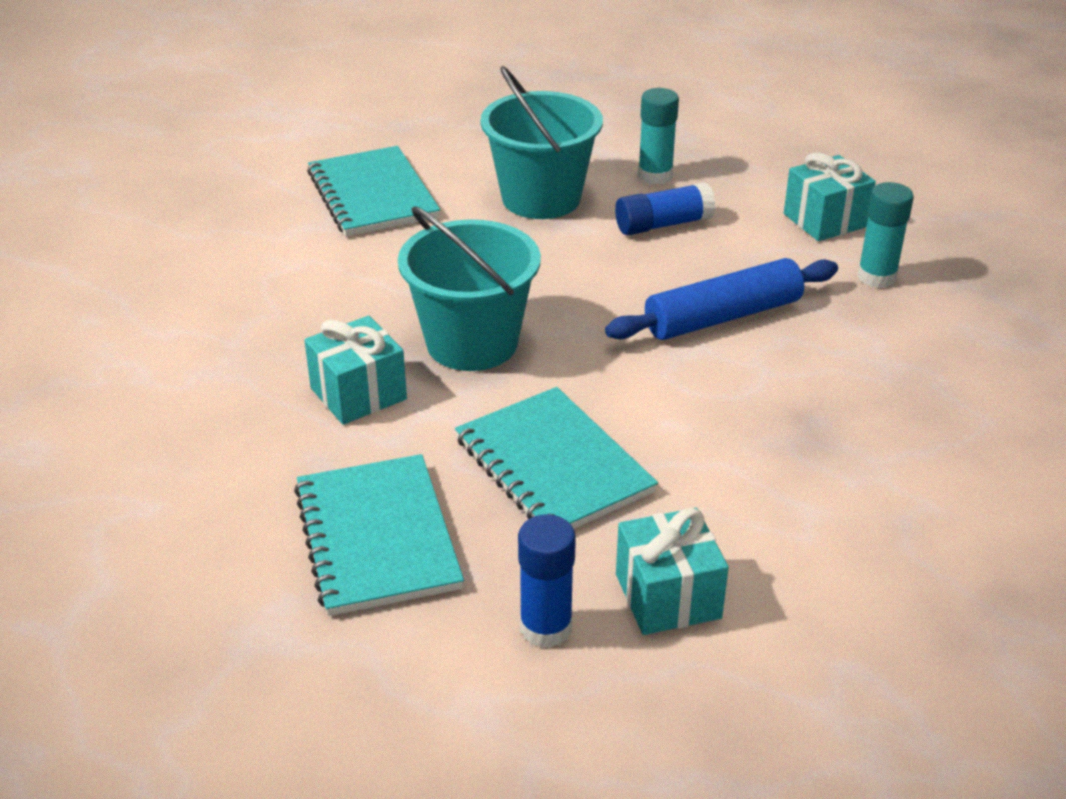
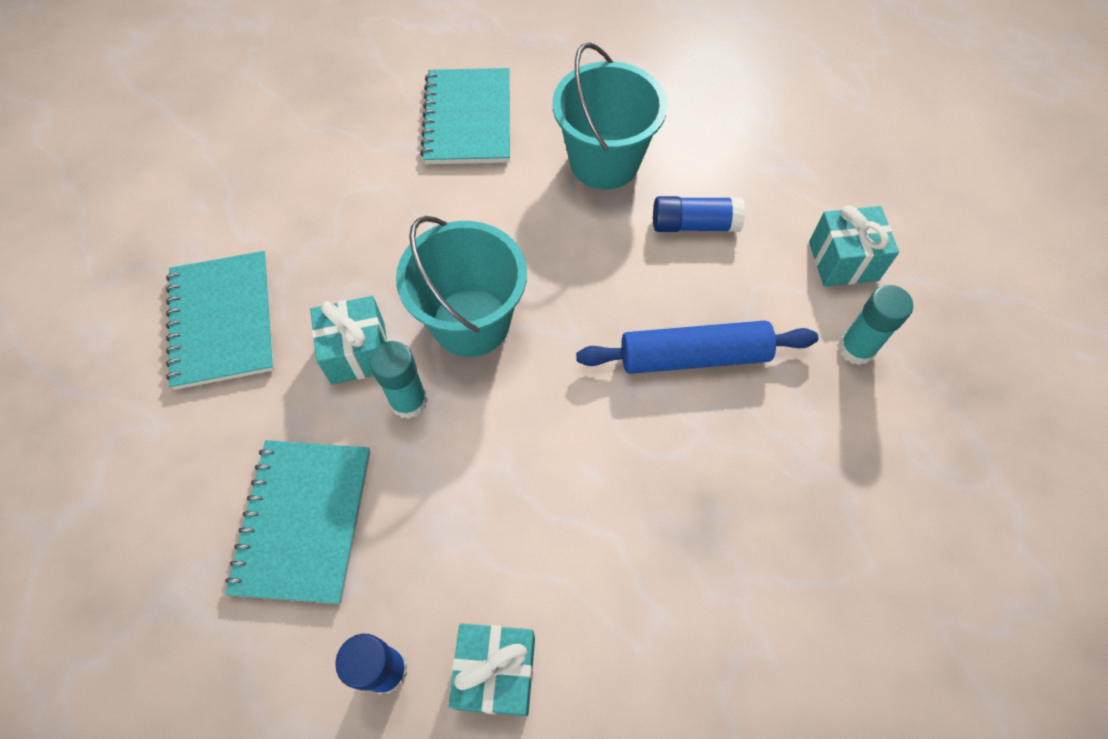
camera: 20 degrees right, 25 degrees up
turquoise notebook [455,387,658,529] -> turquoise notebook moved to [166,251,274,390]
turquoise glue stick [638,88,679,185] -> turquoise glue stick moved to [369,341,428,419]

